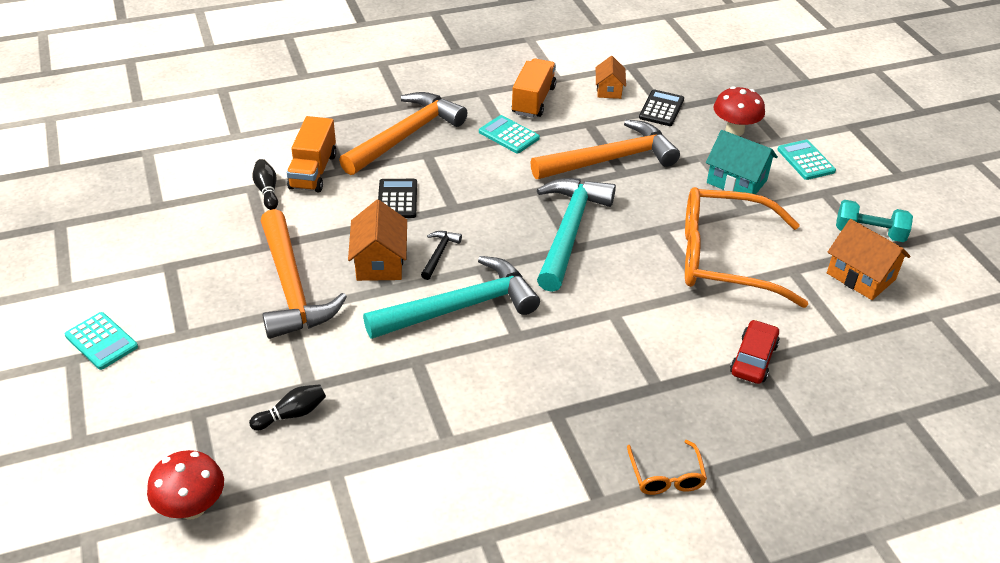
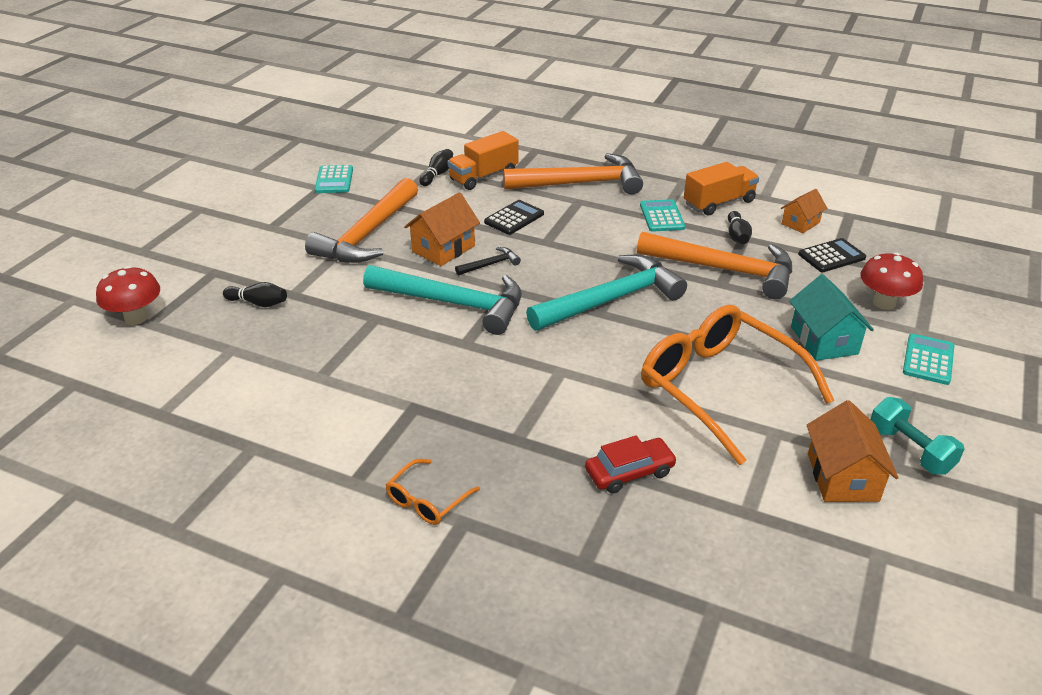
camera: 45 degrees right, 5 degrees down
turquoise calculator [65,312,138,370] -> turquoise calculator moved to [315,165,353,193]
none -> black bowling pin [728,211,752,244]

